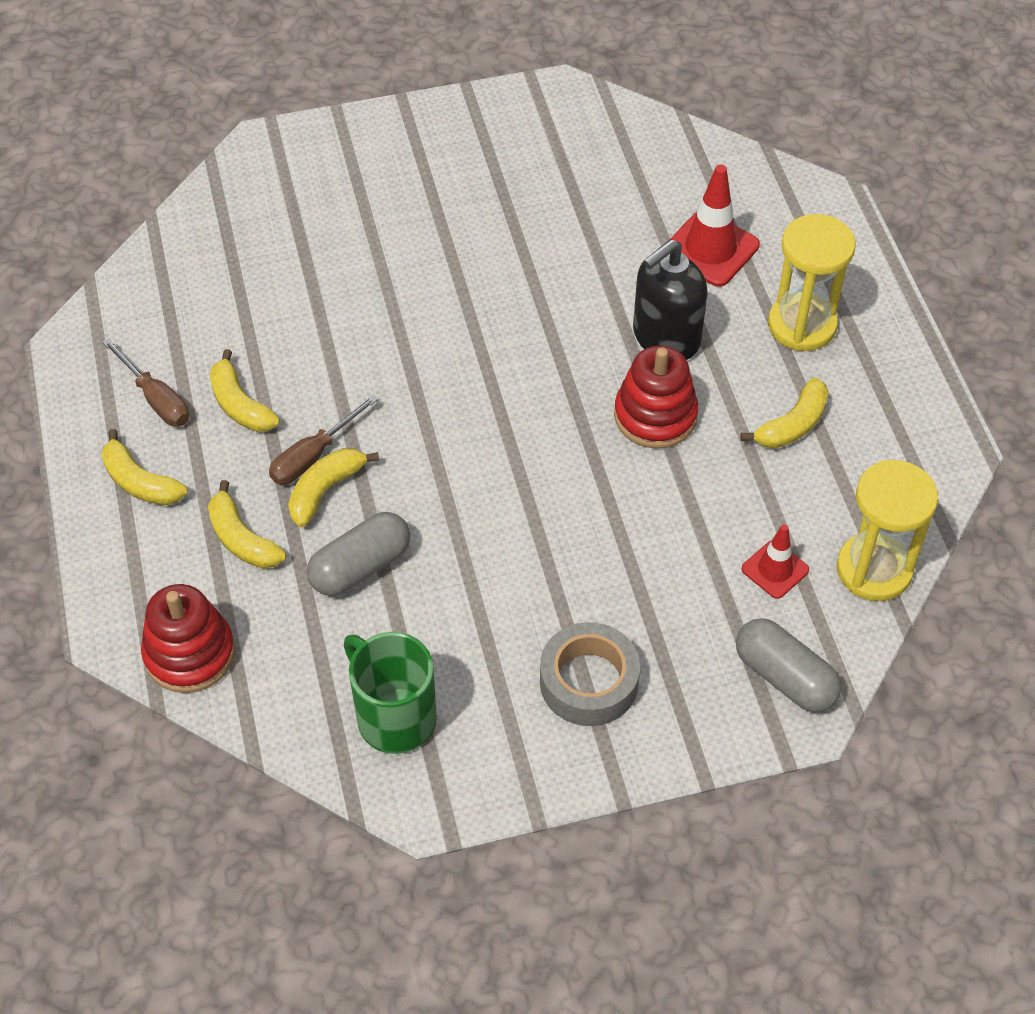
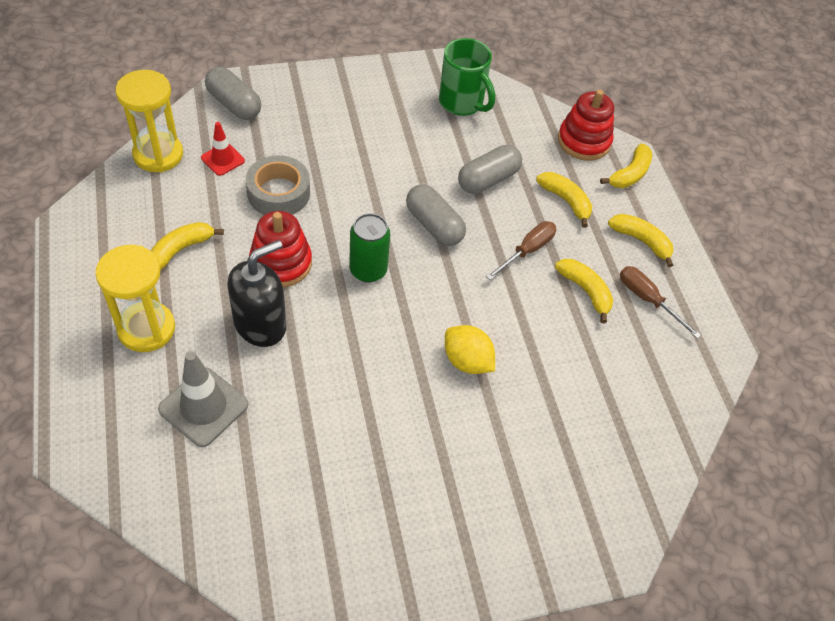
camera: 175 degrees right, 0 degrees up
yellow banana [288,448,379,527] -> yellow banana moved to [600,144,652,188]
grey tape [540,622,640,726] -> grey tape moved to [246,155,310,215]
red traffic cone [669,165,760,287] -> grey traffic cone [158,351,248,447]
none -> green can [349,213,390,282]
none -> grey capsule [406,184,466,246]
none -> yellow lemon [445,325,495,374]

